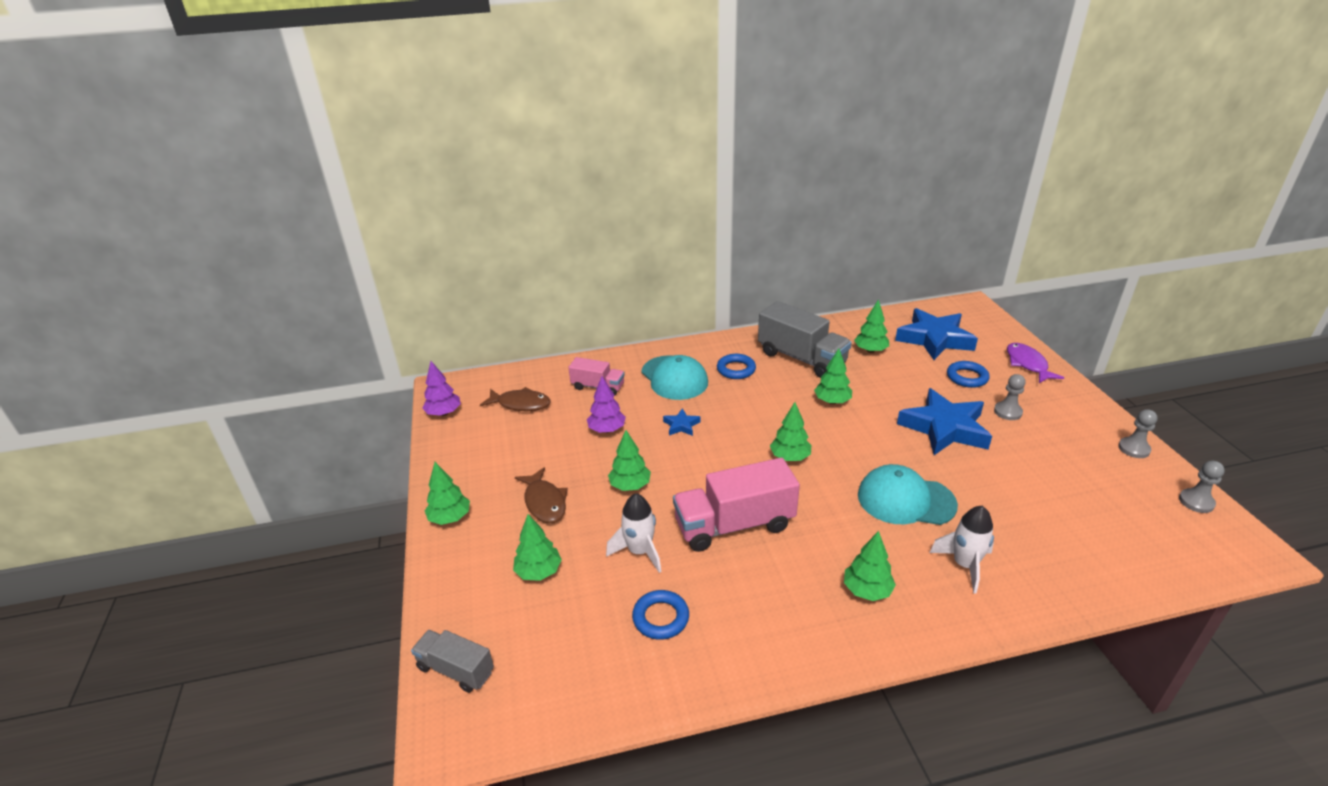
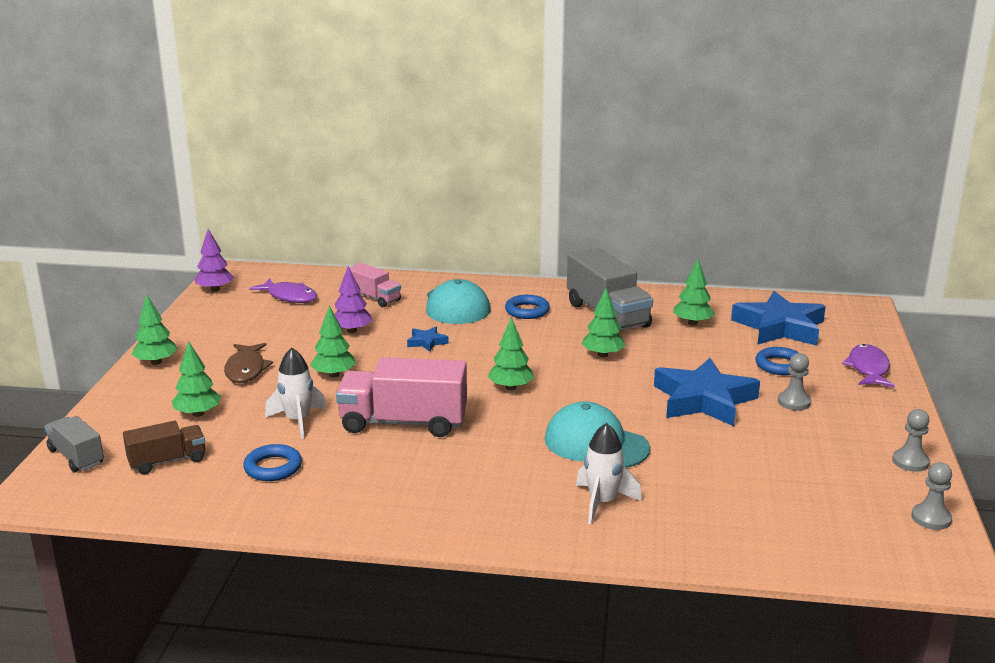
camera: 20 degrees right, 10 degrees down
brown fish [480,387,551,411] -> purple fish [249,278,317,303]
green tree [844,531,896,601] -> none
none -> brown truck [123,421,205,474]

